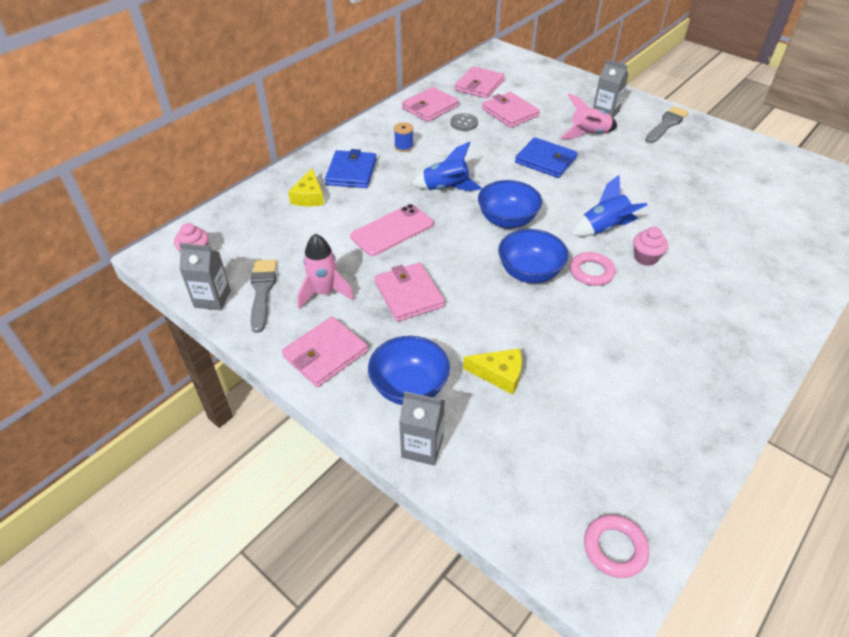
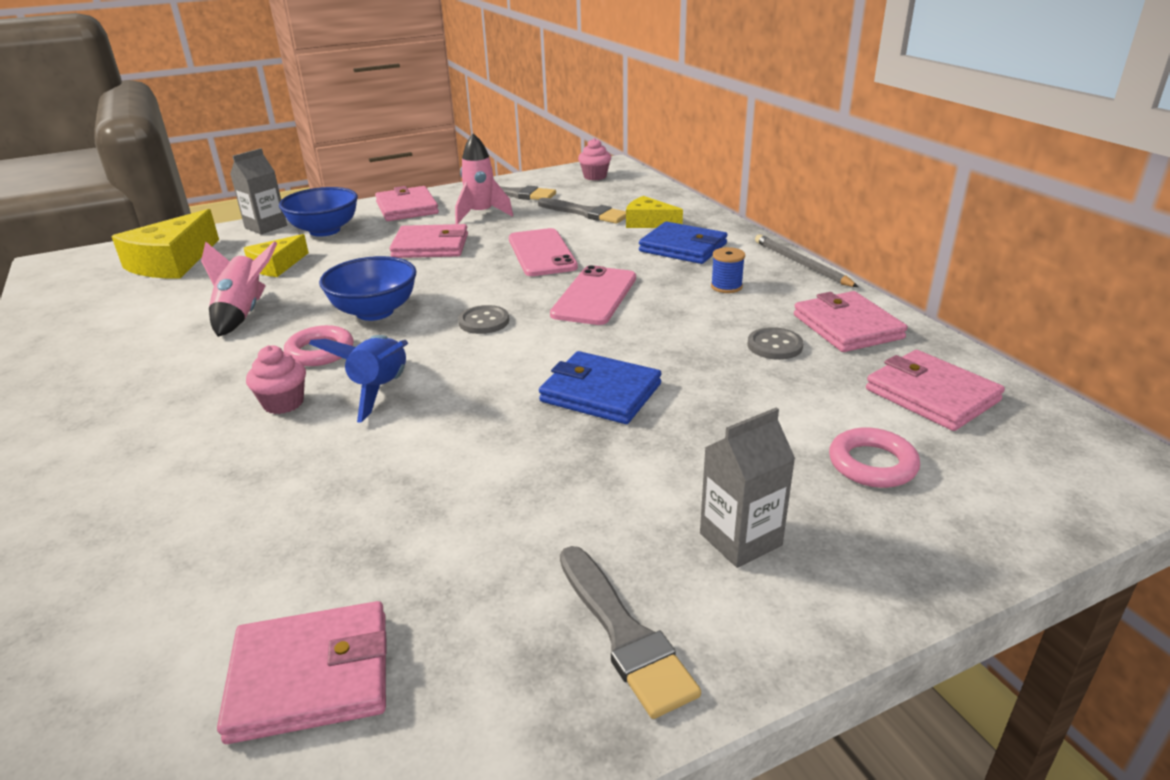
camera: 115 degrees right, 15 degrees down
grey carton [179,243,231,310] -> none
blue rocket [411,142,482,191] -> pink phone [550,265,636,325]
blue bowl [478,180,542,229] -> grey button [458,305,509,334]
pink wallet [482,92,540,128] -> pink wallet moved to [217,601,386,744]
blue wallet [515,137,577,178] -> blue wallet turned 60 degrees clockwise [539,351,662,424]
pink rocket [560,94,617,139] -> pink rocket moved to [201,241,277,337]
pink ring [584,515,649,578] -> pink ring moved to [829,427,920,488]
none -> yellow cheese [111,209,219,278]
none -> grey brush [538,198,626,224]
none -> grey pencil [755,234,858,287]

